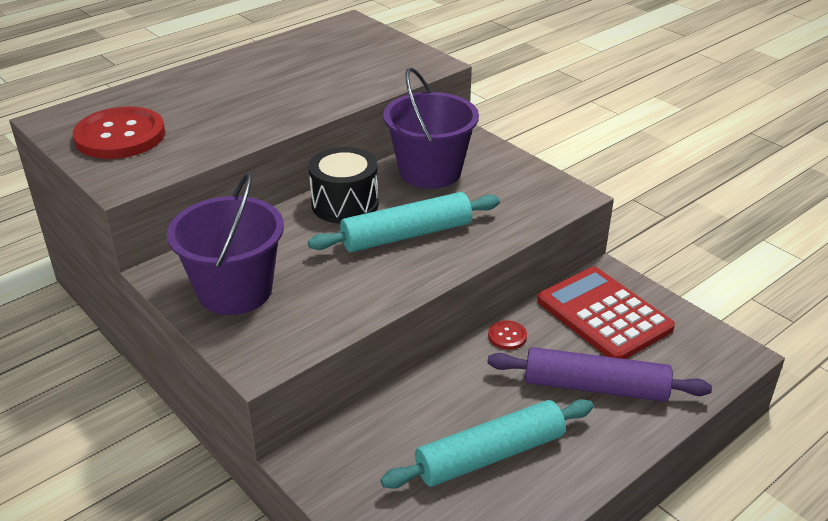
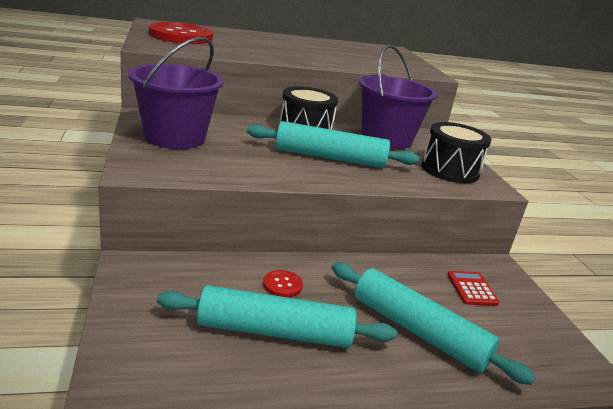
camera: 25 degrees right, 10 degrees down
purple rolling pin [487,347,712,402] -> turquoise rolling pin [332,262,536,385]
red button [488,320,527,350] -> red button moved to [263,270,303,297]
red calculator [537,267,675,359] -> red calculator [447,271,499,306], size x0.45
none -> black drum [421,122,491,183]

